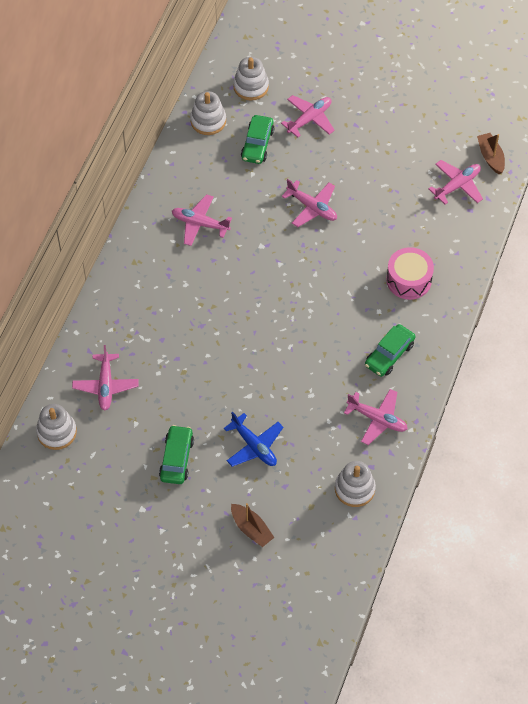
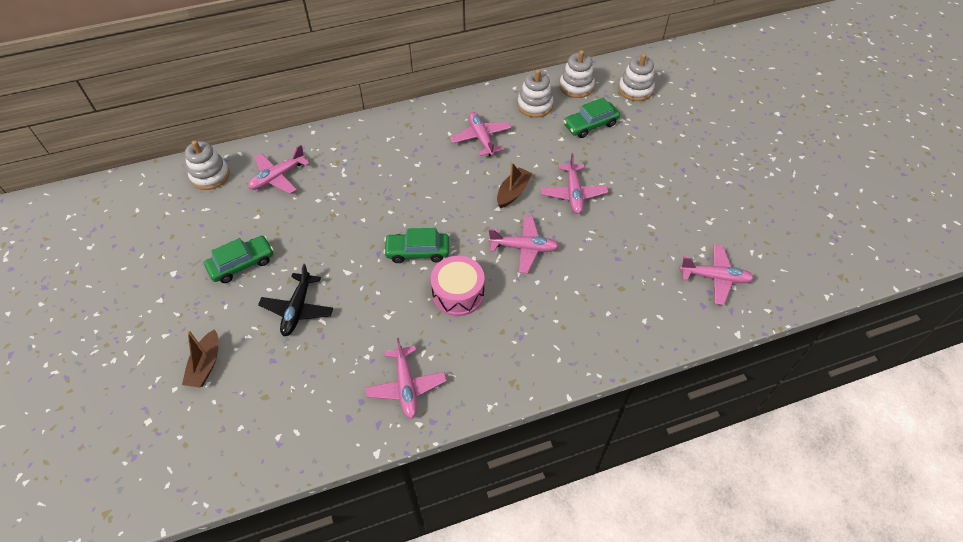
camera: 50 degrees right, 5 degrees down
blue plane [224,412,284,467] -> black plane [258,264,333,336]
pink plane [281,95,335,137] -> pink plane moved to [488,216,559,274]
white stacking toy [335,461,376,507] -> white stacking toy moved to [518,69,553,118]
green car [365,324,415,377] -> green car moved to [383,228,449,263]
pink drum [386,247,434,300] -> pink drum moved to [431,256,484,316]
brown boat [477,133,505,174] -> brown boat moved to [497,162,532,208]

